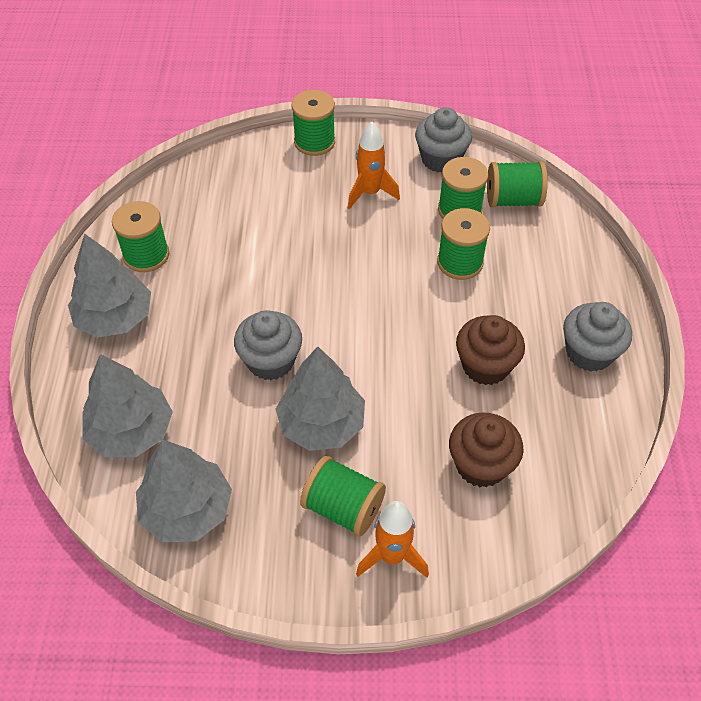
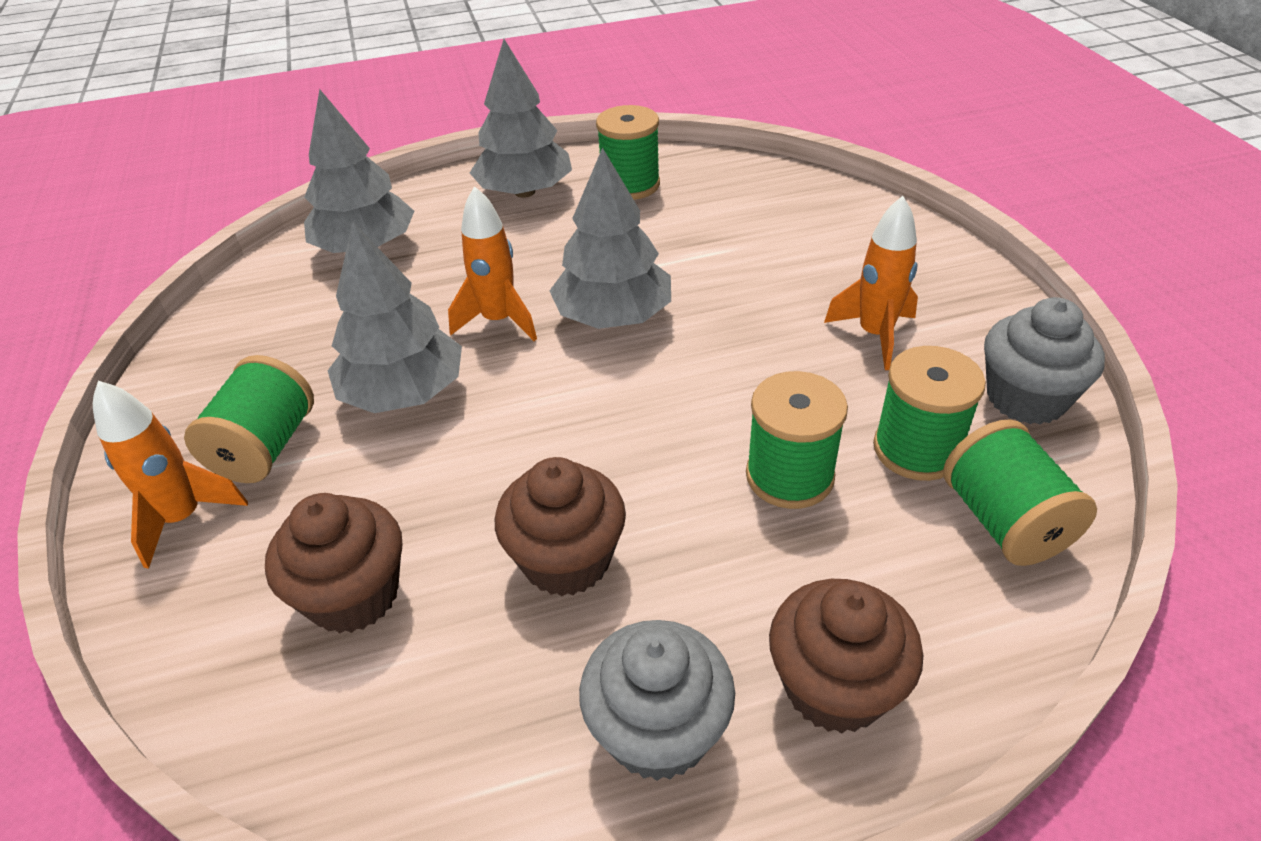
camera: 75 degrees right, 10 degrees down
grey tree [136,439,232,542] -> grey tree moved to [550,147,671,329]
grey cupcake [234,310,302,380] -> orange rocket [448,186,537,341]
green spool [292,90,335,156] -> none
none -> brown cupcake [769,579,923,734]

